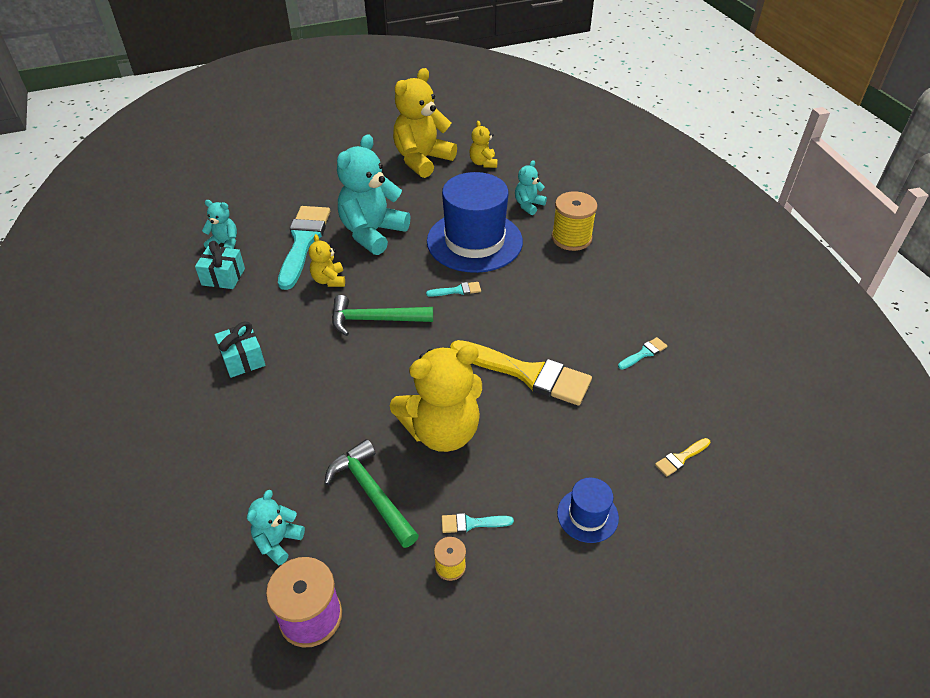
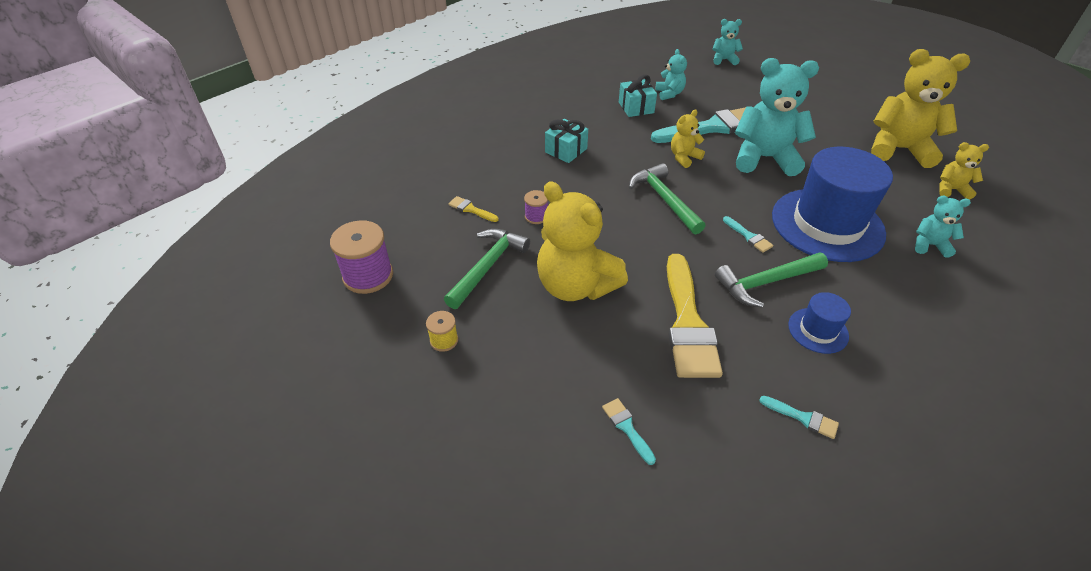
camera: 65 degrees right, 0 degrees up
turquoise teddy bear [247,490,305,565] -> turquoise teddy bear moved to [712,19,743,65]
turquoise brush [442,513,514,533] -> turquoise brush moved to [602,398,656,465]
yellow teddy bear [469,121,498,168] -> yellow teddy bear turned 45 degrees clockwise [939,142,989,200]
yellow spool [552,191,598,251] -> none
blue hat [557,478,619,543] -> blue hat moved to [788,292,851,354]
yellow brush [655,438,710,477] -> yellow brush moved to [448,196,499,222]
none -> purple spool [524,190,548,224]
none -> green hammer [715,252,828,308]

